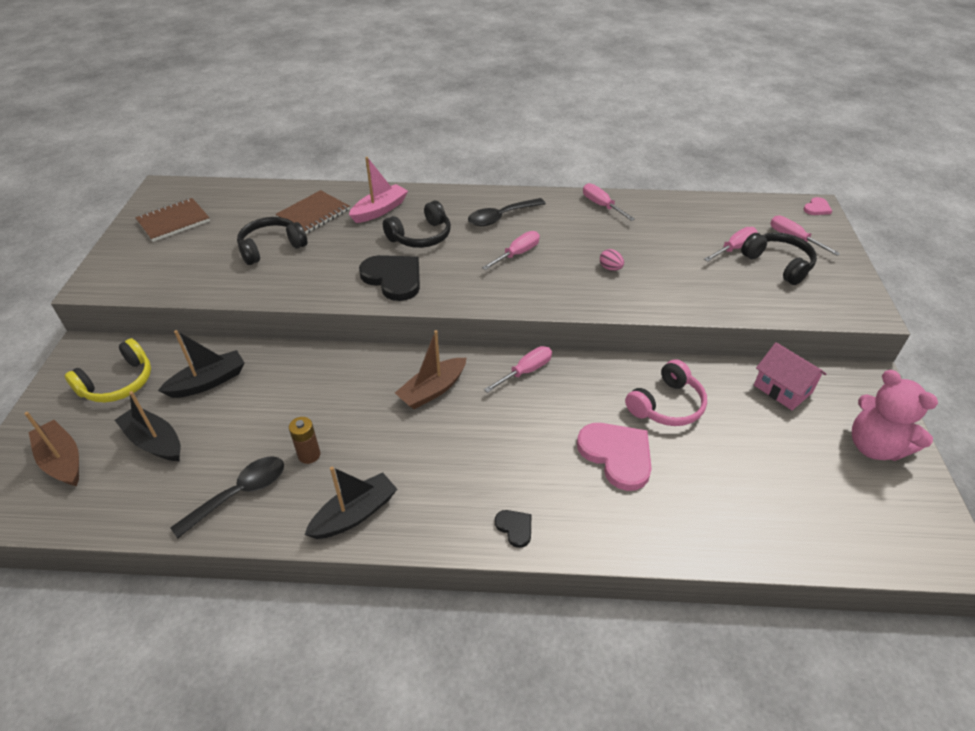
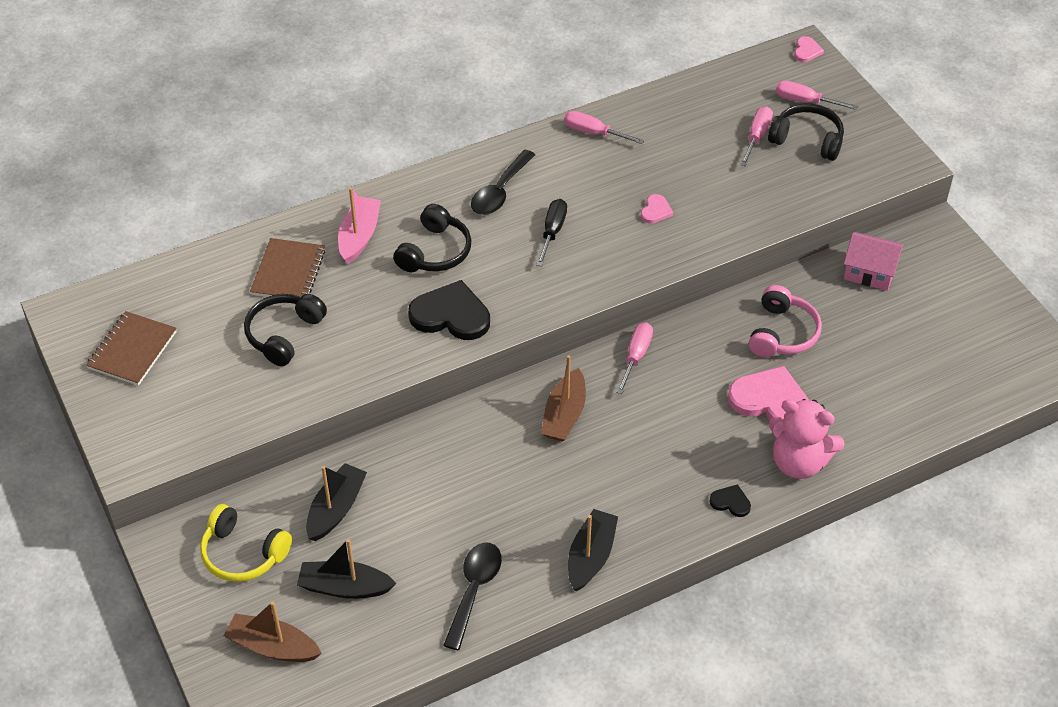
camera: 30 degrees left, 5 degrees up
yellow headphones [65,338,151,402] -> yellow headphones turned 105 degrees clockwise [200,504,292,582]
brown battery [289,417,320,464] -> none
pink screwdriver [482,231,540,270] -> black screwdriver [536,199,567,266]
pink egg [600,249,624,271] -> pink heart [641,194,673,223]
pink teddy bear [852,370,938,461] -> pink teddy bear moved to [769,399,845,479]

